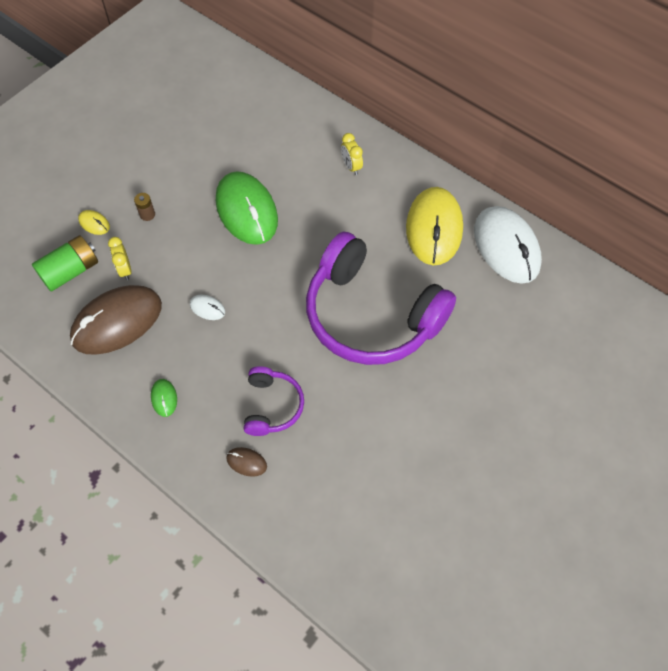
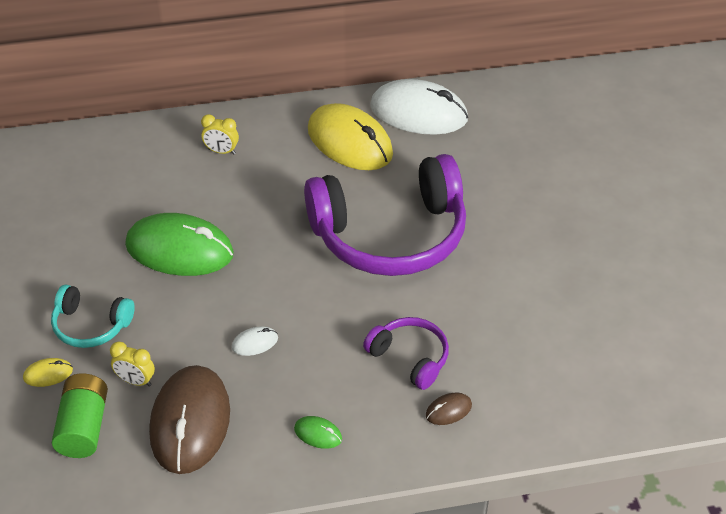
camera: 50 degrees left, 15 degrees down
brown battery [134,193,155,221] -> turquoise headphones [51,285,135,348]

